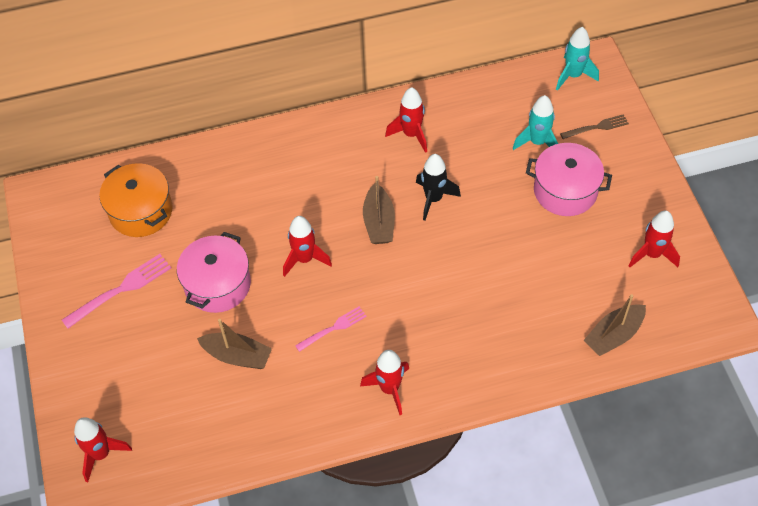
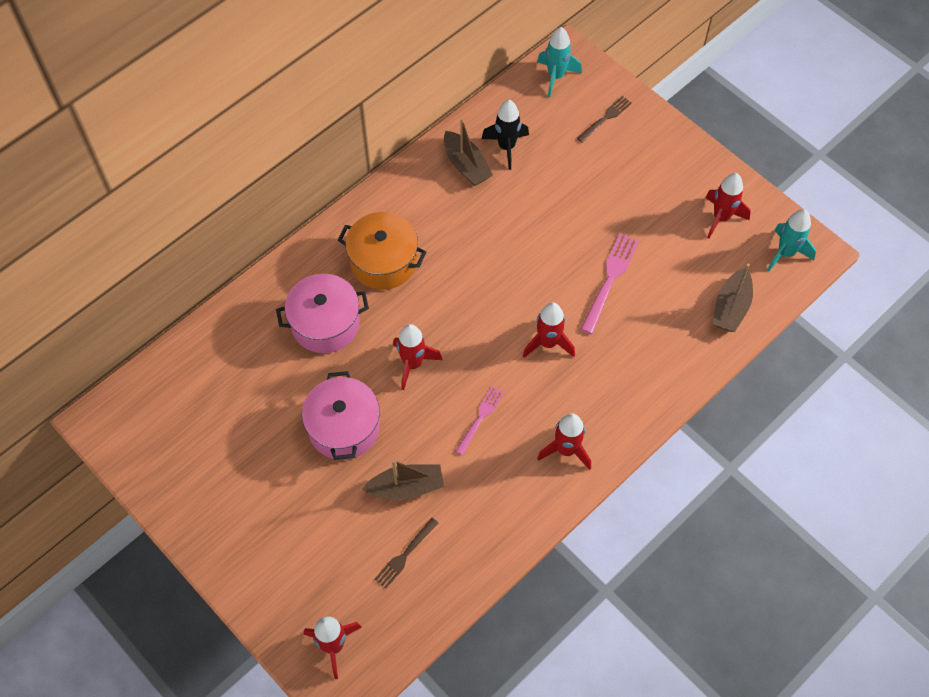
camera: 30 degrees left, 5 degrees up
pink fork [62,254,171,329] -> pink fork moved to [581,233,639,334]
orange pot [99,163,173,237] -> orange pot moved to [338,212,426,290]
brown boat [363,176,395,244] -> brown boat moved to [444,118,493,186]
red rocket [385,87,427,153] -> red rocket moved to [523,302,575,358]
black rocket [416,154,461,221] -> black rocket moved to [482,100,529,170]
turquoise rocket [513,95,558,150] -> turquoise rocket moved to [767,209,816,271]
pink pot [526,143,612,216] -> pink pot moved to [276,274,369,353]
none -> brown fork [374,518,439,589]

